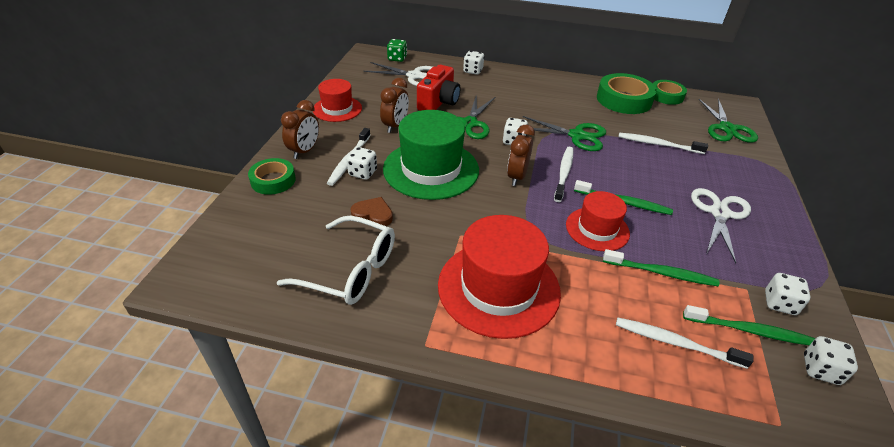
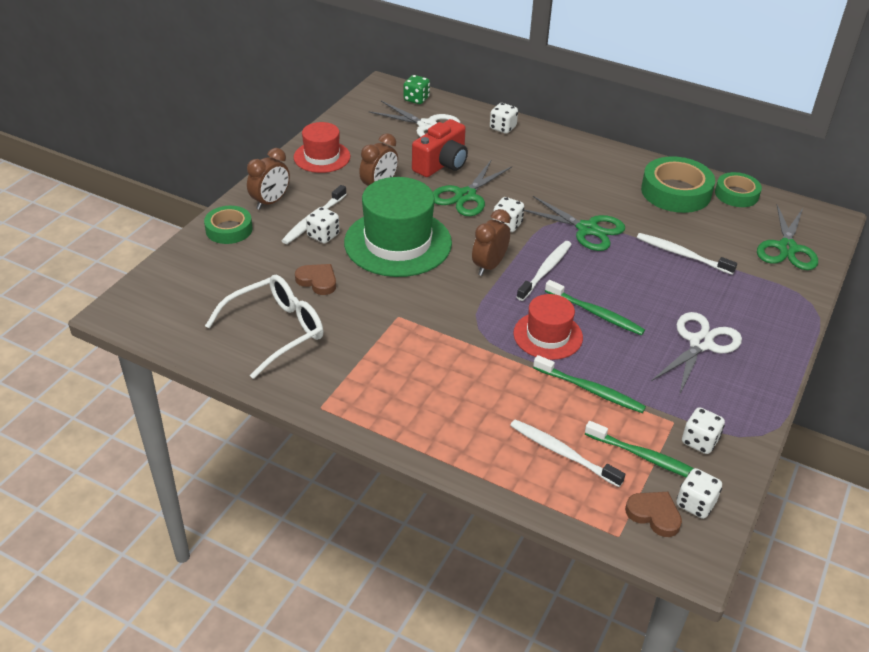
camera: 15 degrees right, 0 degrees up
white glasses [277,216,395,305] -> white glasses turned 75 degrees counterclockwise [205,275,323,379]
red hat [438,215,561,339] -> none
none -> brown heart [625,492,682,537]

